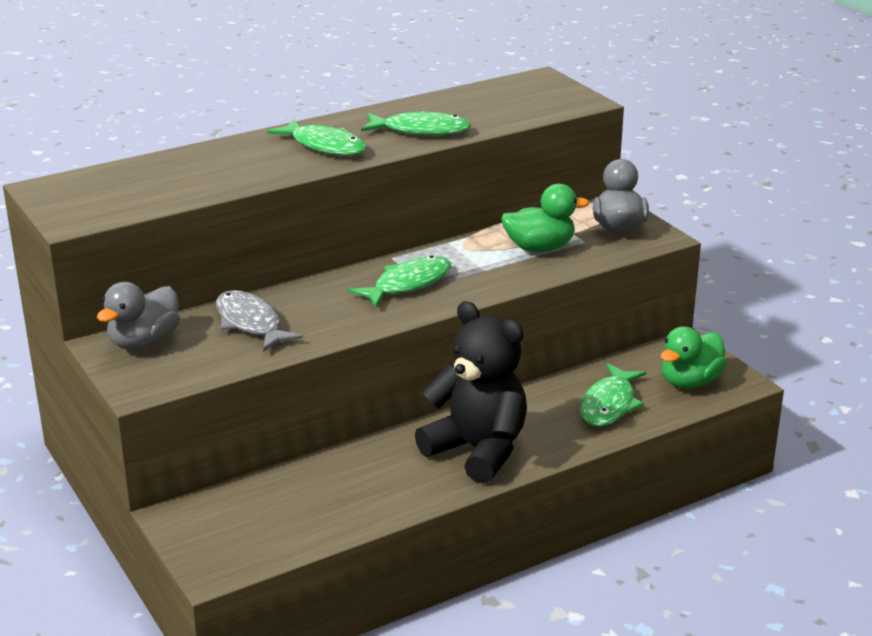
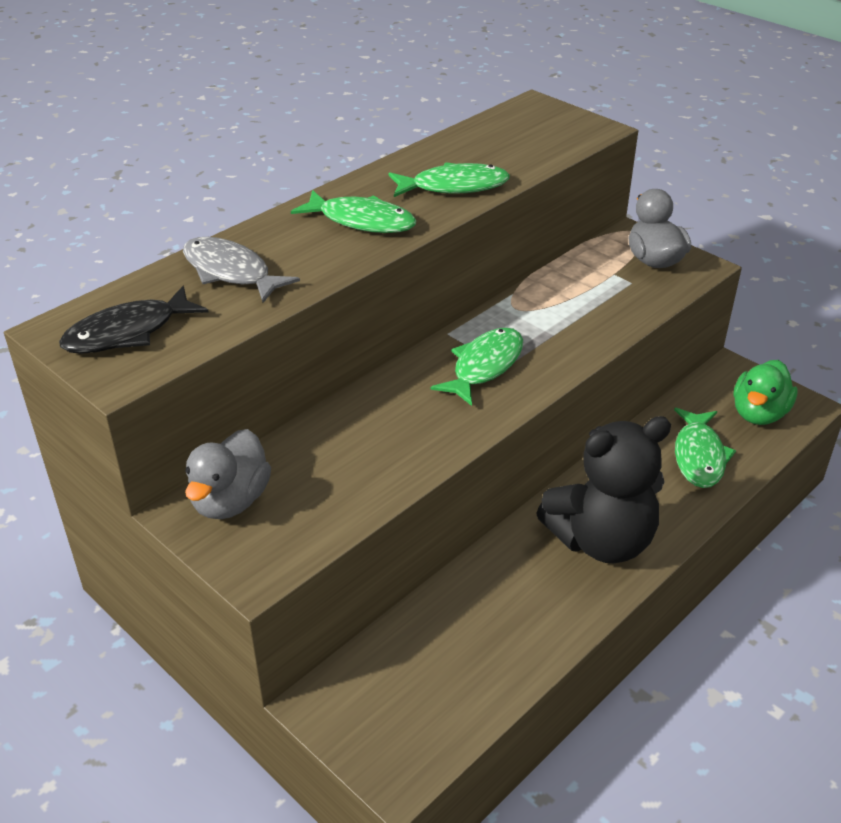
camera: 15 degrees left, 10 degrees up
grey fish [216,290,303,352] -> grey fish moved to [183,237,300,303]
black teddy bear [415,301,527,484] -> black teddy bear turned 135 degrees clockwise [536,416,671,563]
green duck [501,184,589,252] -> none
none -> black fish [59,286,209,354]

